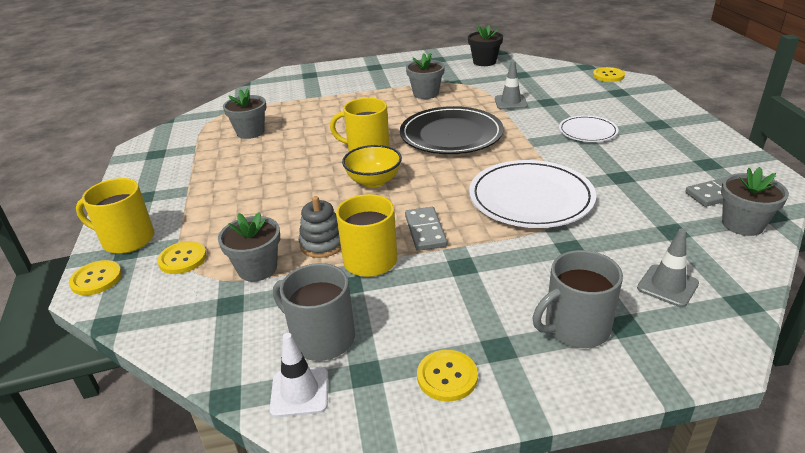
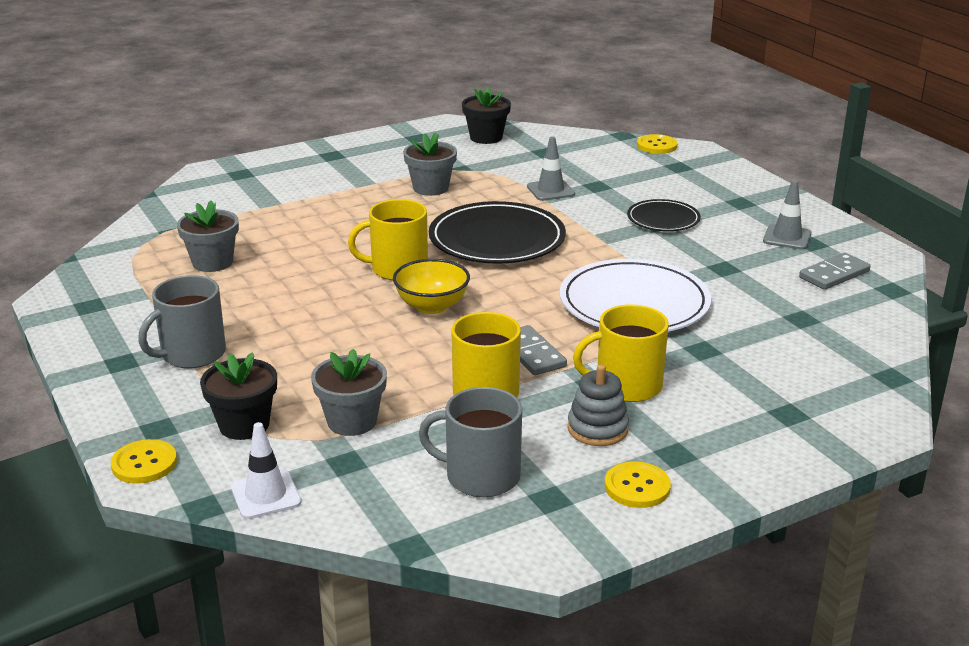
camera: 20 degrees left, 5 degrees down
yellow mug [76,178,154,254] -> yellow mug moved to [573,304,669,402]
yellow button [157,241,207,274] -> black flower pot [200,352,277,440]
white traffic cone [270,333,328,417] -> white traffic cone moved to [231,422,301,519]
grey stacking toy [298,196,341,258] -> grey stacking toy moved to [568,365,629,446]
grey mug [533,250,623,348] -> grey mug moved to [138,275,226,368]
white plate [559,115,619,142] -> black plate [627,199,701,231]
grey traffic cone [637,229,699,307] -> grey traffic cone moved to [763,180,811,250]
grey flower pot [721,167,789,236] -> none

